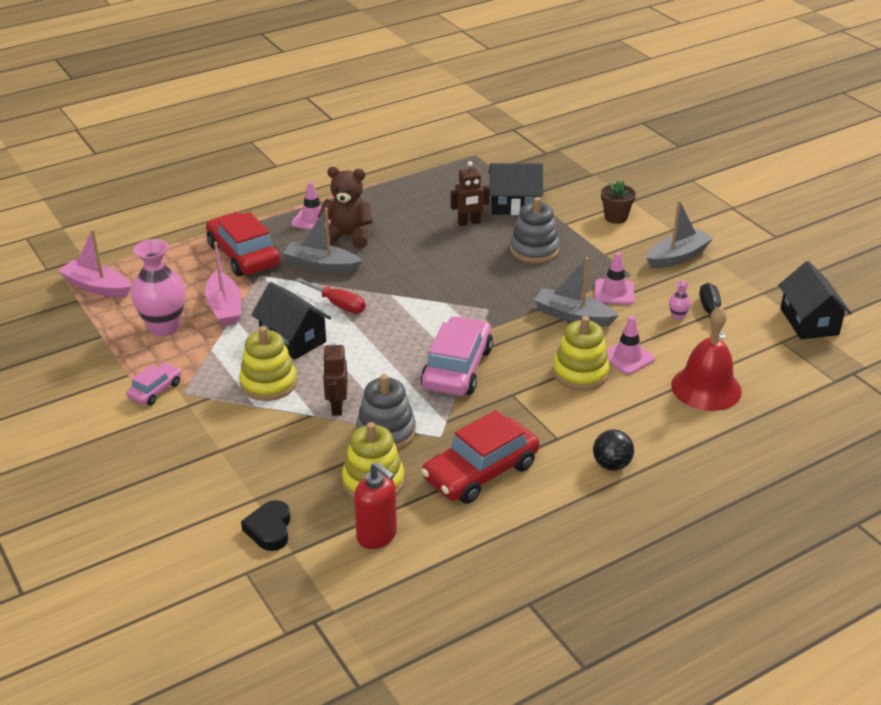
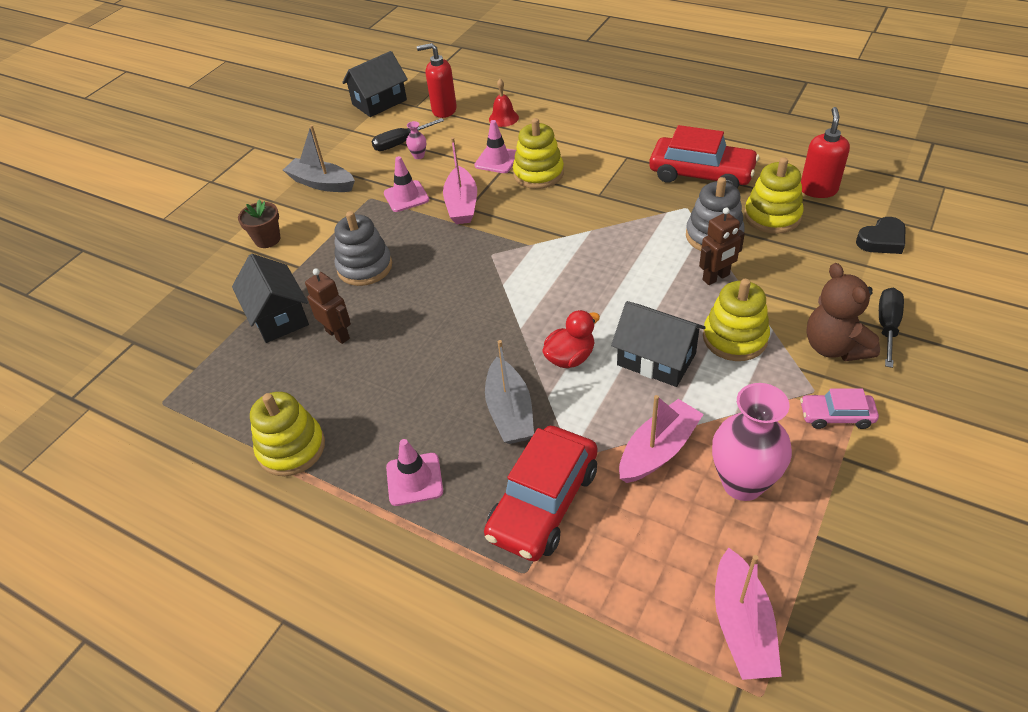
camera: 115 degrees left, 10 degrees up
black house [251,282,331,360] -> black house turned 75 degrees counterclockwise [611,301,706,387]
red screwdriver [295,278,366,313] -> red duck [542,310,600,368]
brown teddy bear [318,167,373,249] -> brown teddy bear moved to [806,263,880,361]
pink car [421,316,493,396] -> none
grey boat [534,257,619,327] -> pink boat [443,137,477,224]
black ball [593,429,634,471] -> none
red bell [671,307,742,411] -> red bell [489,79,519,127], size x0.53
none -> yellow stacking toy [250,392,325,476]
none -> red soap dispenser [417,43,457,118]
none -> black screwdriver [879,288,904,368]

